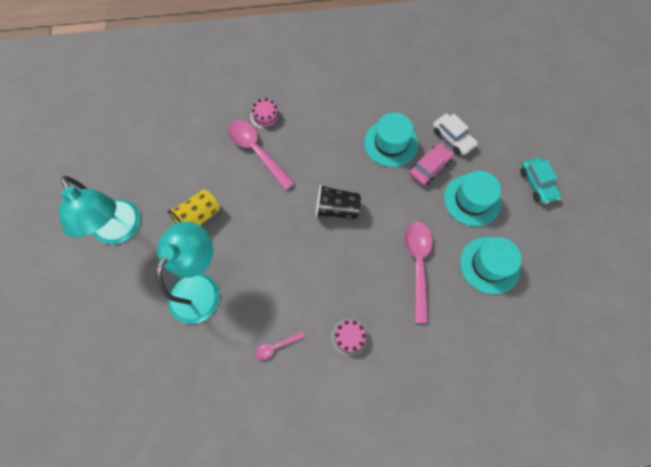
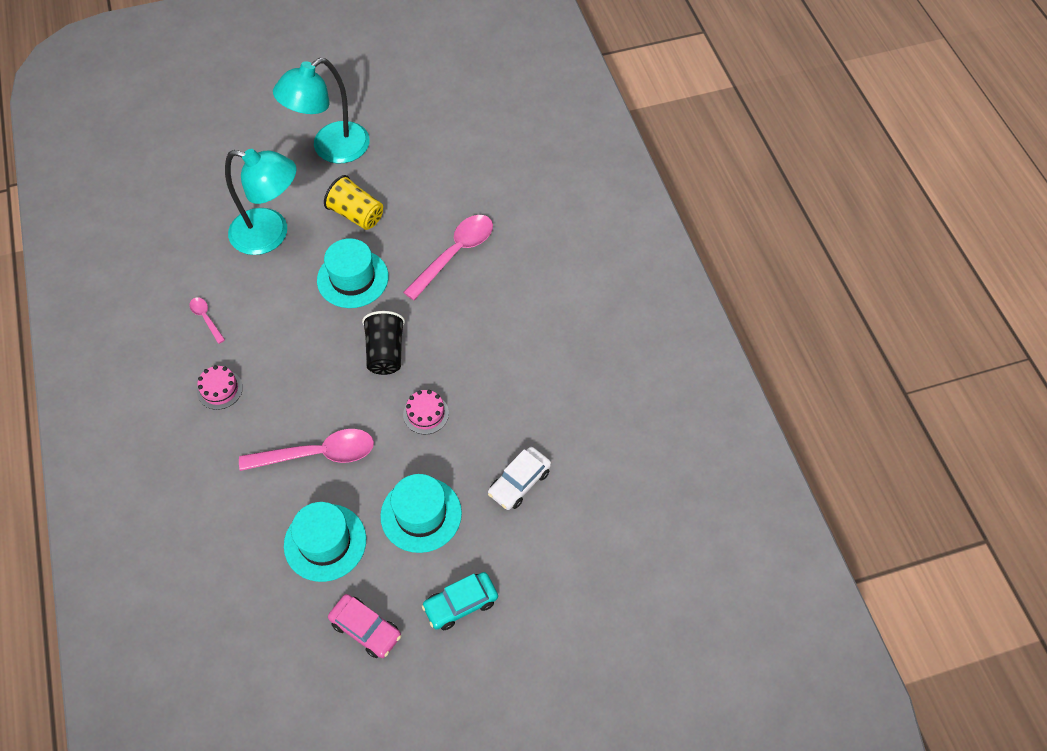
camera: 80 degrees right, 10 degrees down
pink cake [250,98,281,130] -> pink cake moved to [403,390,449,435]
turquoise hat [364,113,418,167] -> turquoise hat moved to [317,238,389,308]
pink car [410,143,454,185] -> pink car moved to [328,594,401,658]

